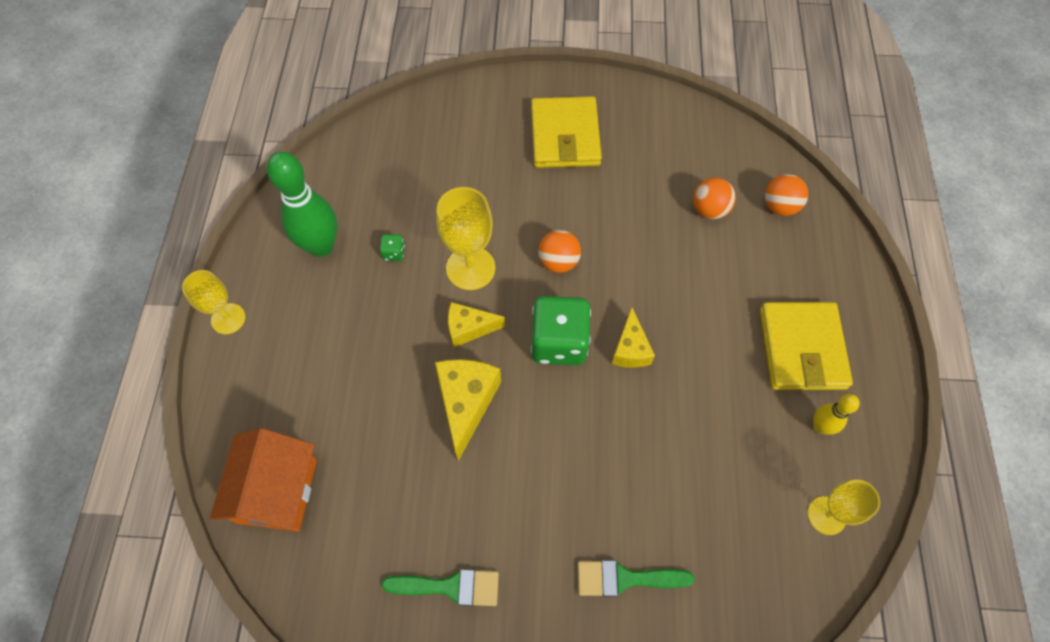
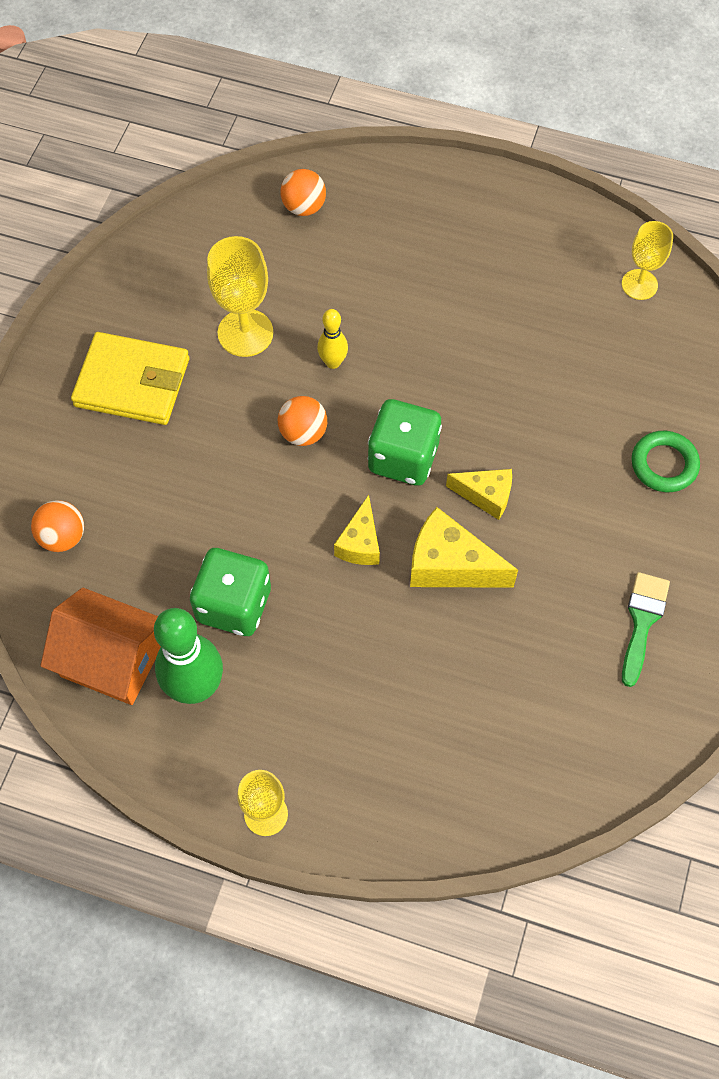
camera: 75 degrees left, 0 degrees up
orange house [210,428,317,532] -> orange house moved to [40,588,161,705]
green dice [380,234,405,261] -> green dice [190,548,271,636], size x2.44
yellow goblet [436,187,495,290] -> yellow goblet moved to [207,236,273,357]
green brush [578,560,694,597] -> green ring [632,431,700,492]
yellow cheese [612,307,655,368] -> yellow cheese moved to [446,469,512,520]
orange ball [693,178,736,219] -> orange ball moved to [31,500,84,552]
yellow wallet [760,302,853,390] -> none
yellow bowling pin [813,394,860,435] -> yellow bowling pin moved to [317,309,348,369]

